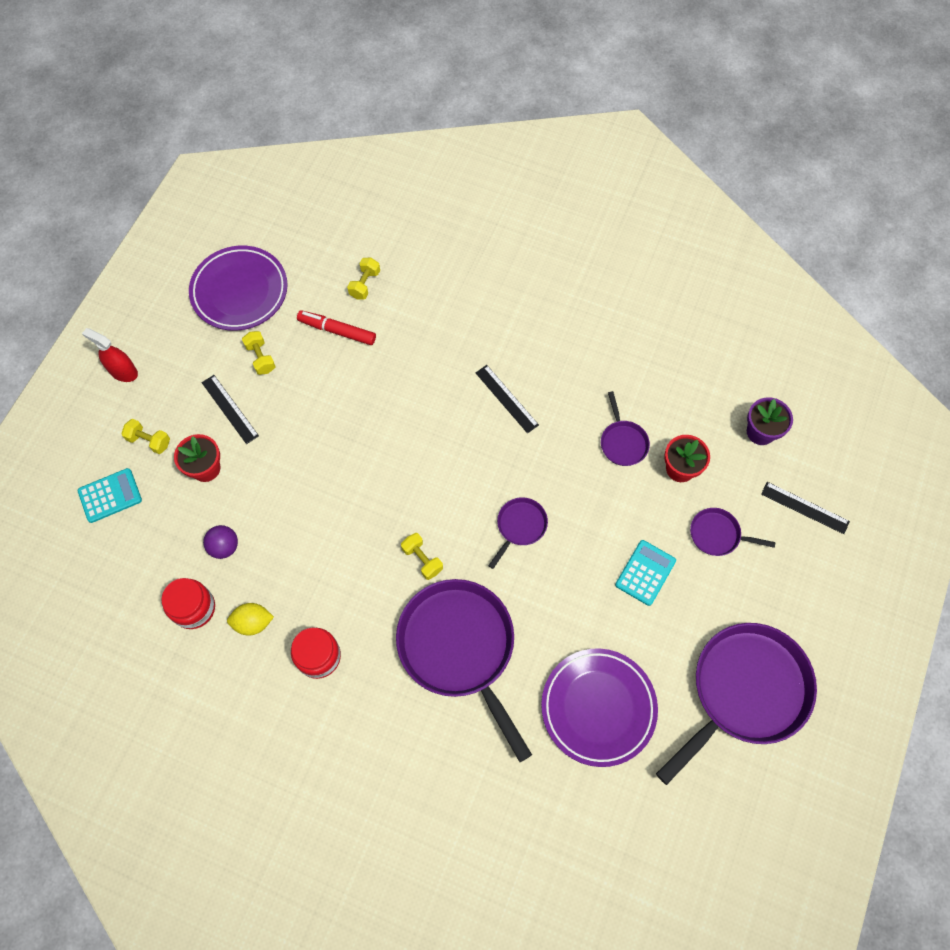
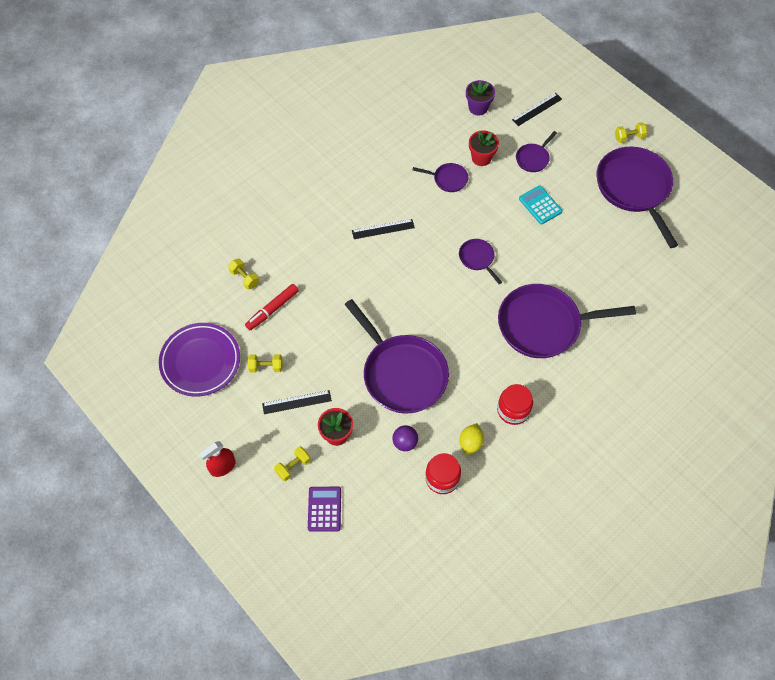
camera: 65 degrees left, 5 degrees down
turquoise calculator [77,468,142,523] -> purple calculator [308,487,341,532]
yellow dumbbell [401,533,443,580] -> yellow dumbbell moved to [615,122,648,143]
purple plate [541,648,658,767] -> none
none -> purple pan [344,299,449,414]

